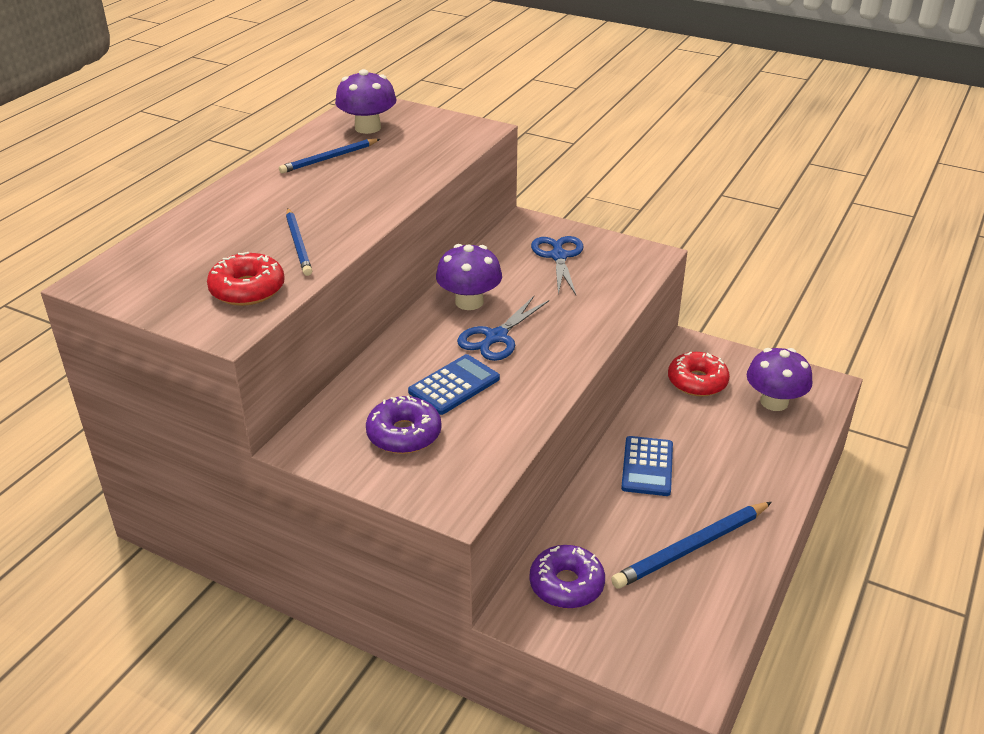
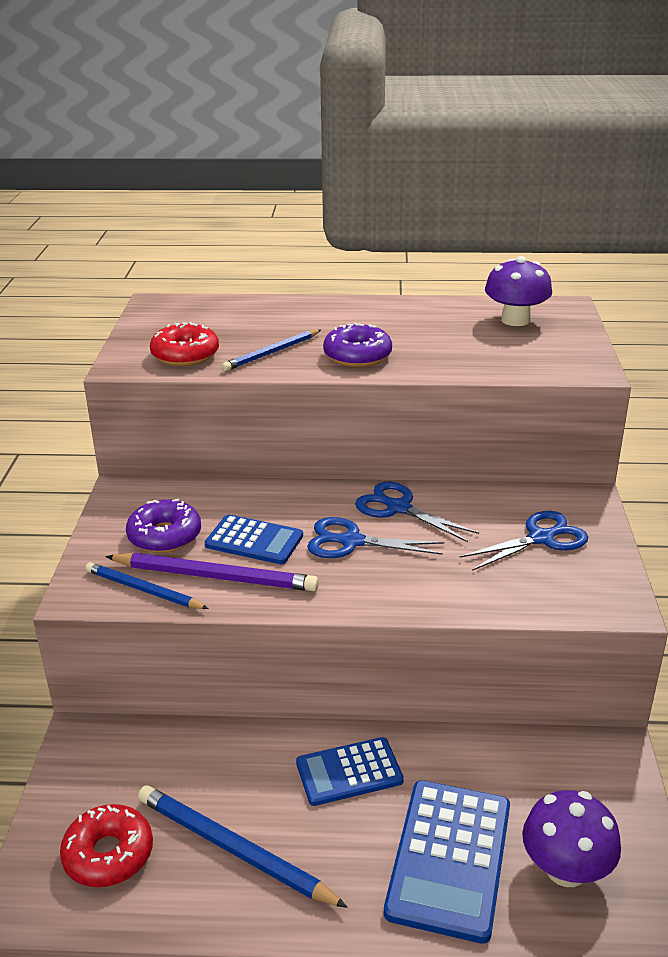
camera: 65 degrees right, 5 degrees down
blue pencil [279,139,380,173] -> blue pencil moved to [85,562,209,609]
purple mushroom [436,244,502,310] -> blue scissors [355,482,479,542]
purple donut [529,545,605,609] -> purple donut moved to [323,323,392,367]
red donut [668,352,730,396] -> red donut moved to [60,804,153,887]
none -> purple pencil [105,553,319,591]
none -> blue calculator [384,780,510,944]

